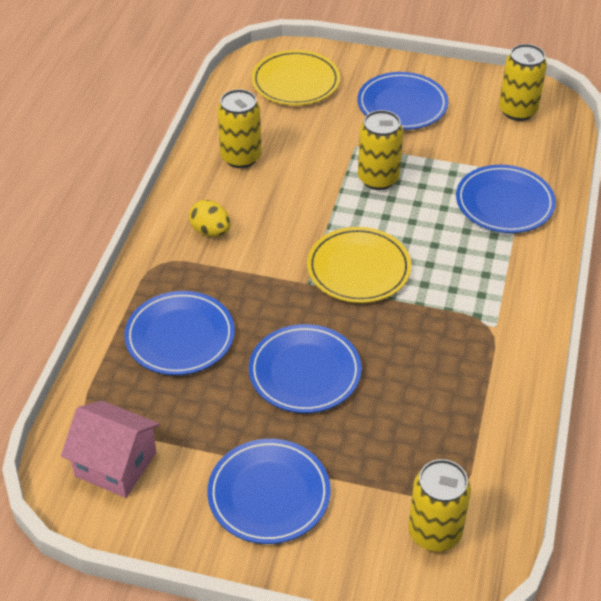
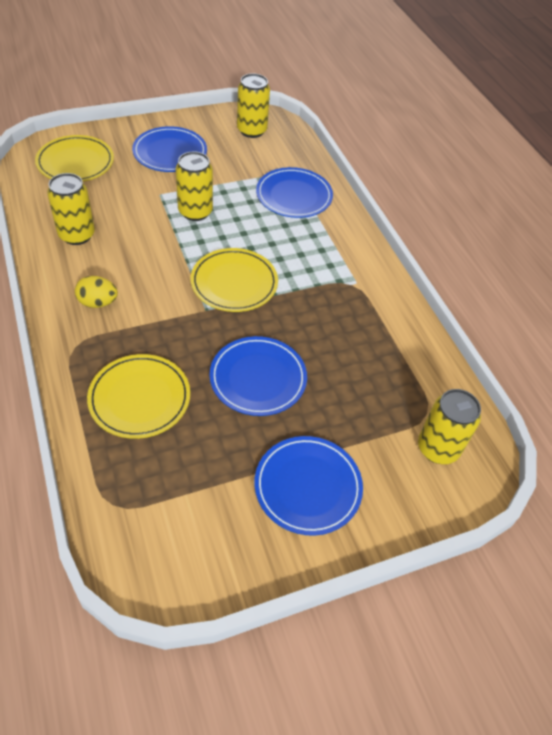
camera: 40 degrees left, 5 degrees up
pink house [61,400,160,498] -> none
blue plate [124,291,235,375] -> yellow plate [87,354,190,439]

